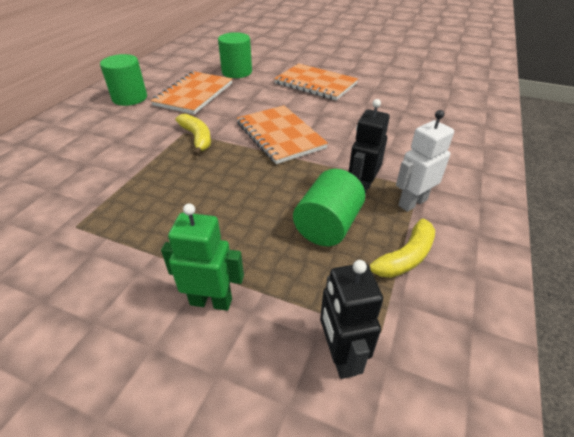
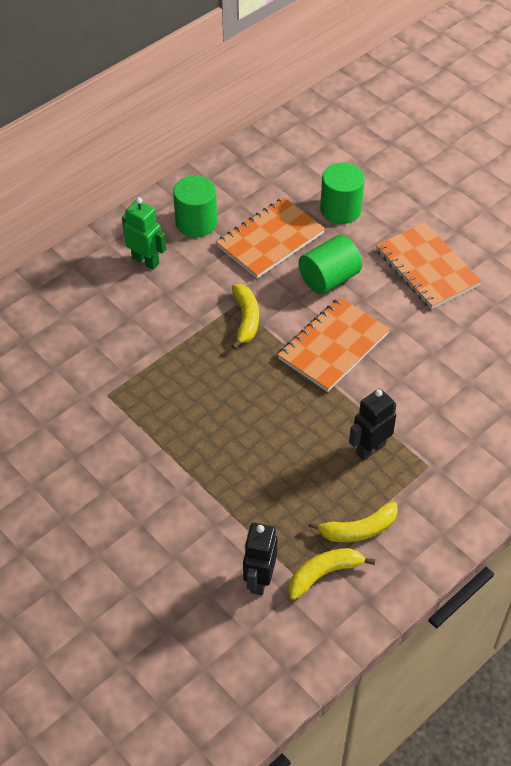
camera: 25 degrees right, 10 degrees up
green robot [161,203,244,311] -> green robot moved to [122,197,166,270]
orange notebook [237,105,328,164] -> orange notebook turned 45 degrees clockwise [277,297,390,392]
green cylinder [293,169,365,246] -> green cylinder moved to [298,235,362,294]
white robot [396,110,454,212] -> none
none -> yellow banana [288,548,375,600]

